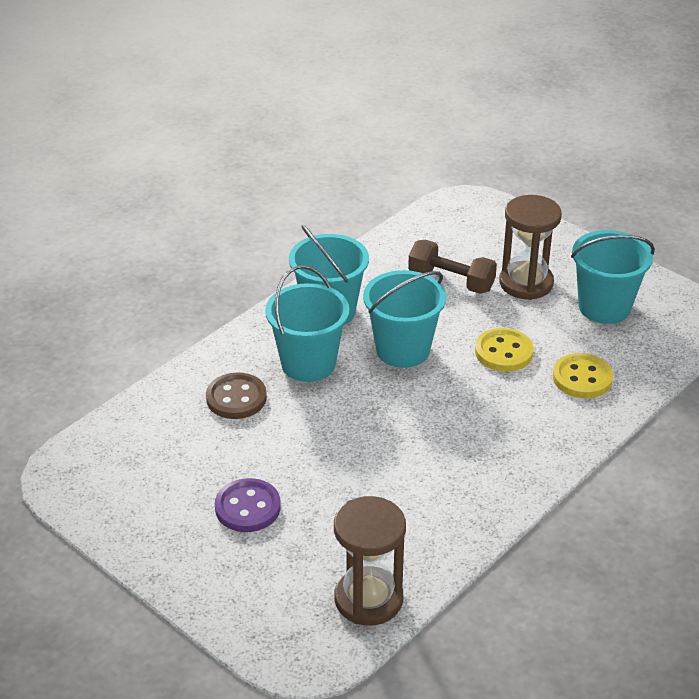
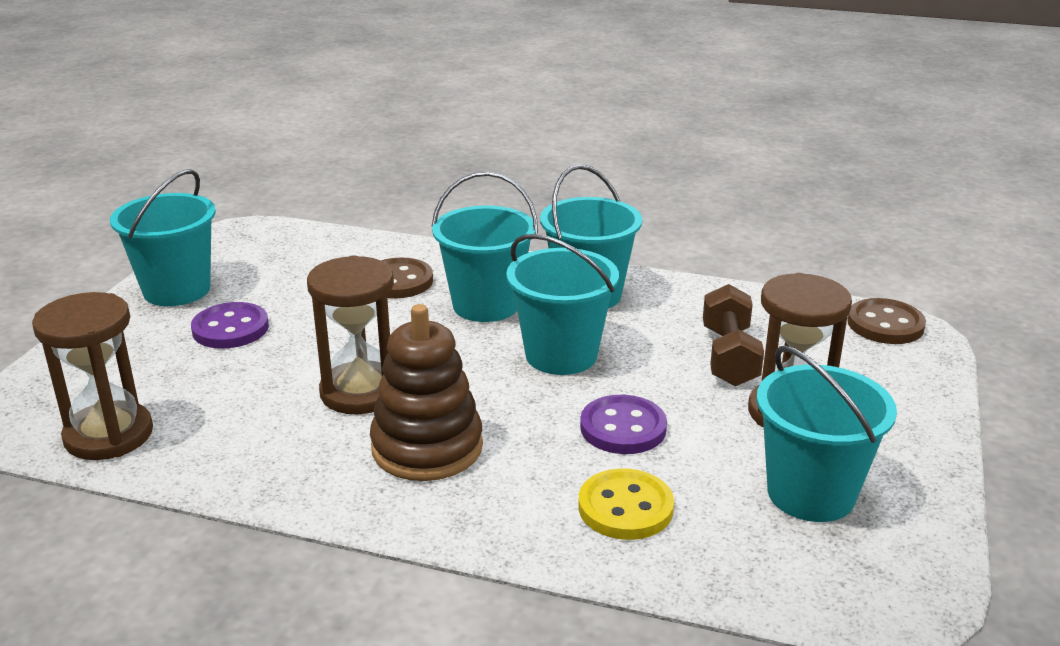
camera: 65 degrees right, 10 degrees down
yellow button [475,328,534,372] -> purple button [580,395,667,454]
none -> turquoise bucket [110,169,216,306]
none -> brown hourglass [307,255,394,414]
none -> brown stacking toy [370,304,483,481]
none -> brown button [847,298,926,344]

